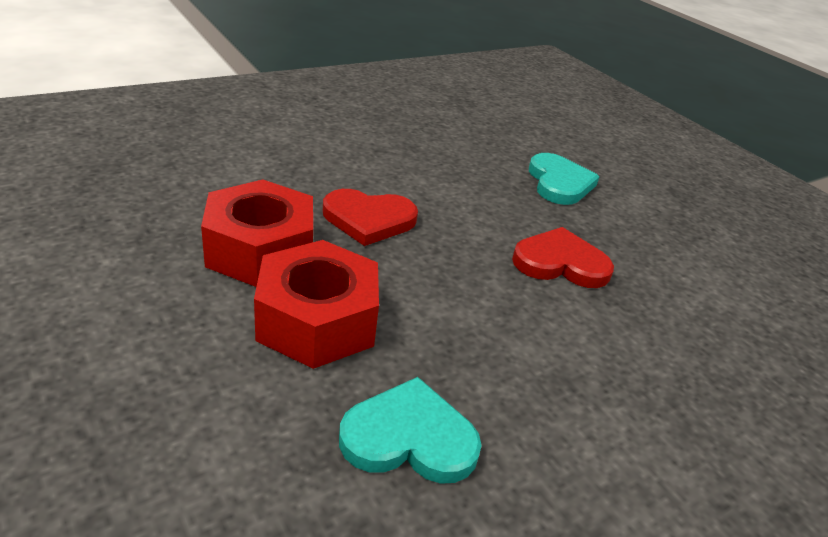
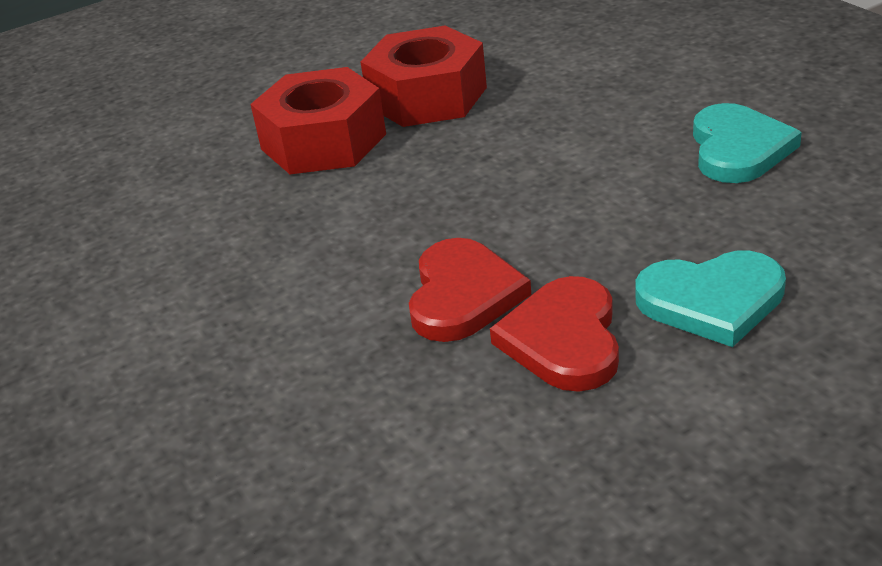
camera: 100 degrees right, 0 degrees up
red heart [323,189,418,246] -> red heart moved to [490,276,619,392]
turquoise heart [339,377,482,484] -> turquoise heart moved to [693,103,802,183]

